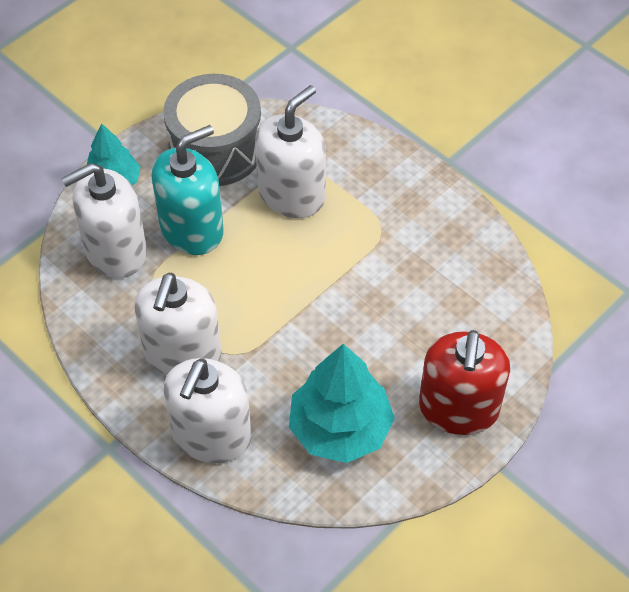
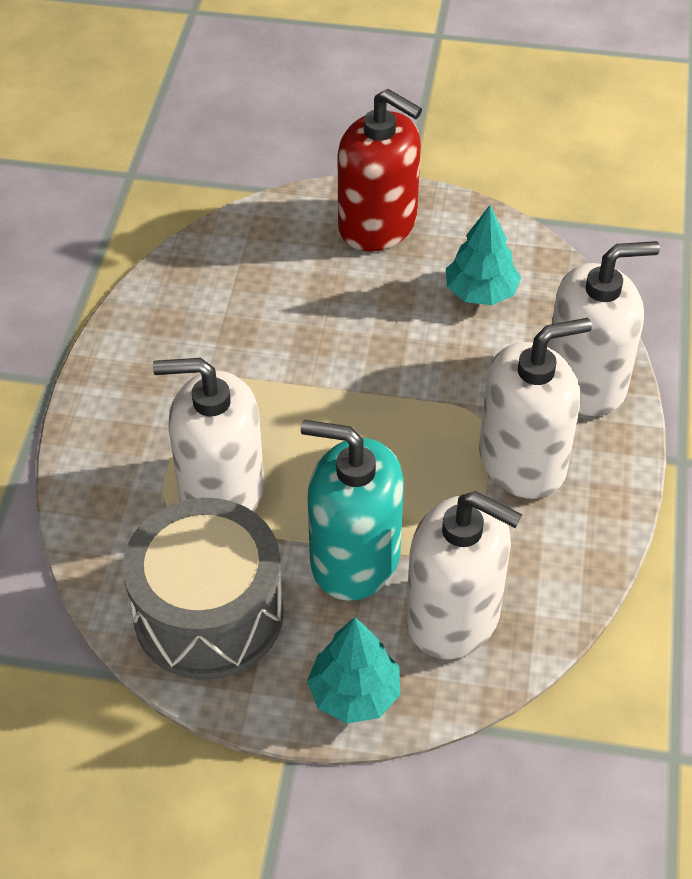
camera: 125 degrees left, 5 degrees down
turquoise tree [289,344,395,463] -> turquoise tree [446,205,521,305], size x0.62
red soap dispenser [419,330,510,435] -> red soap dispenser turned 60 degrees clockwise [338,89,422,252]

